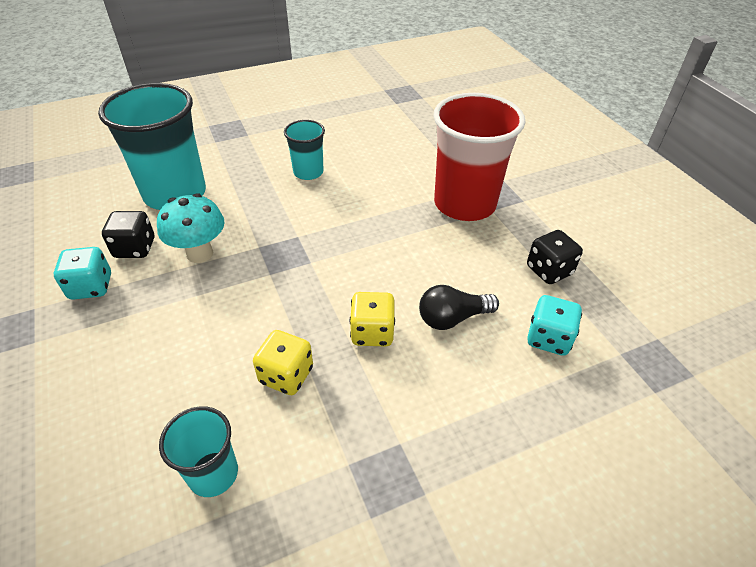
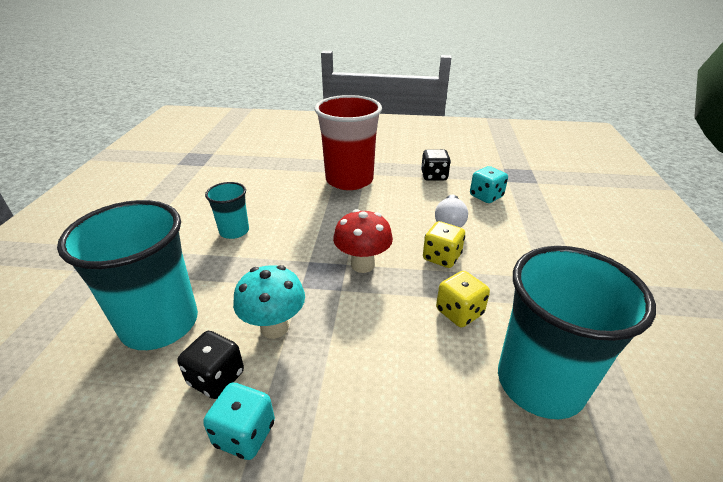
camera: 60 degrees left, 10 degrees down
turquoise cup [159,406,238,497] -> turquoise cup [498,246,656,419], size x1.95
black light bulb [419,285,499,330] -> white light bulb [435,195,468,228]
none -> red mushroom [333,209,393,273]

